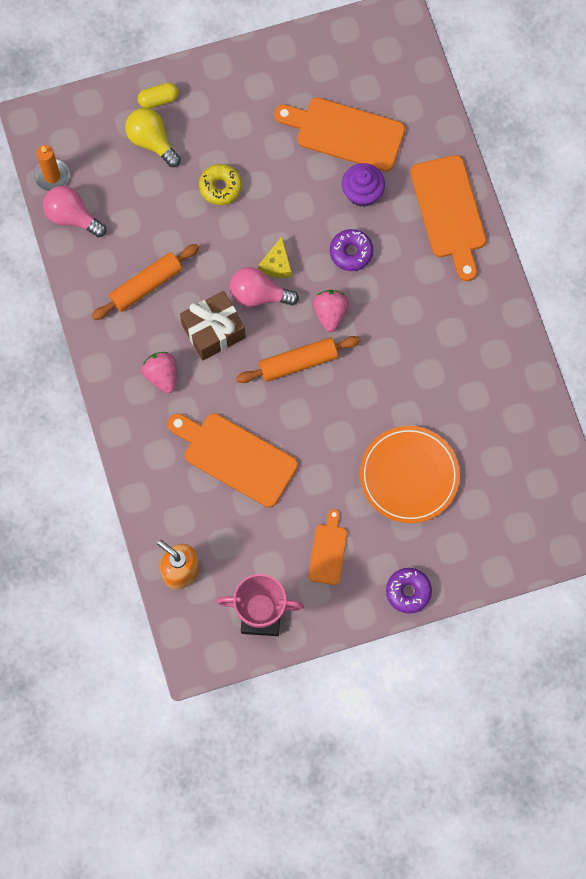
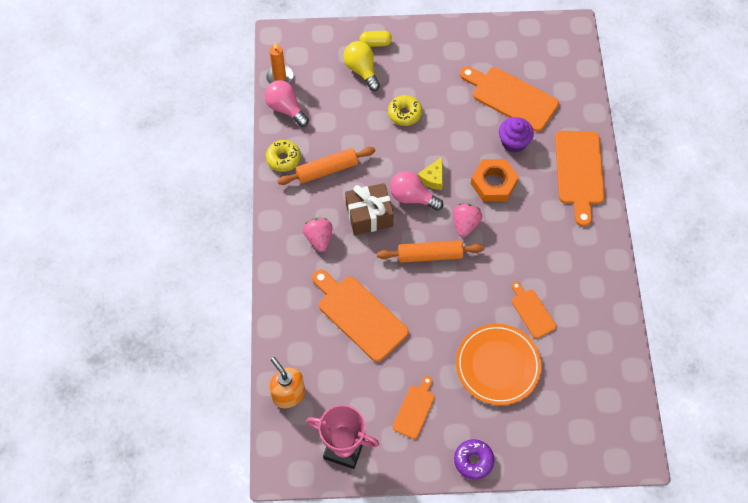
camera: 15 degrees right, 10 degrees down
purple donut [330,229,373,271] -> orange nut [471,159,519,202]
none -> yellow donut [266,140,301,172]
none -> orange cutting board [511,282,556,339]

